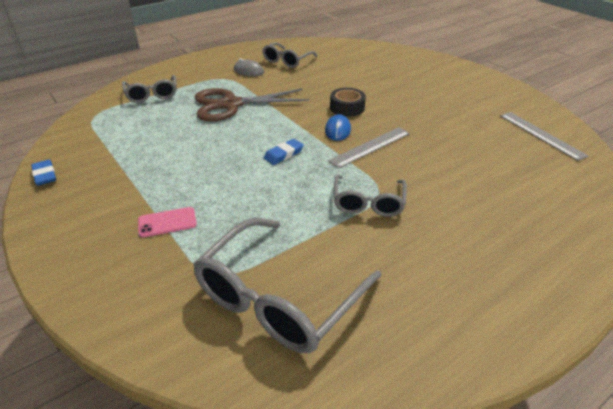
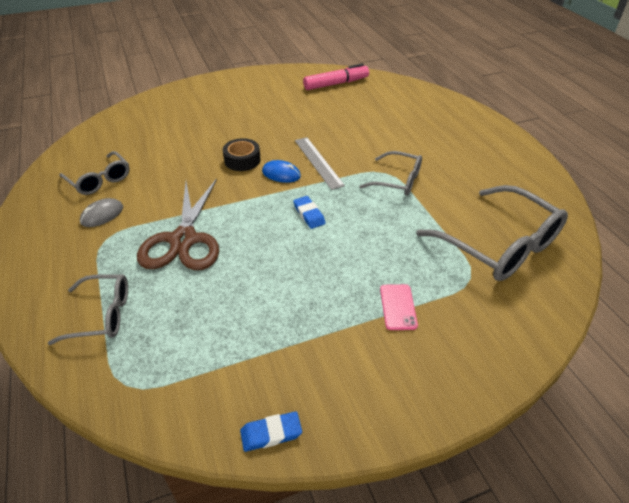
camera: 75 degrees left, 5 degrees up
grey ruler [500,112,589,161] -> pink marker [303,64,369,90]

